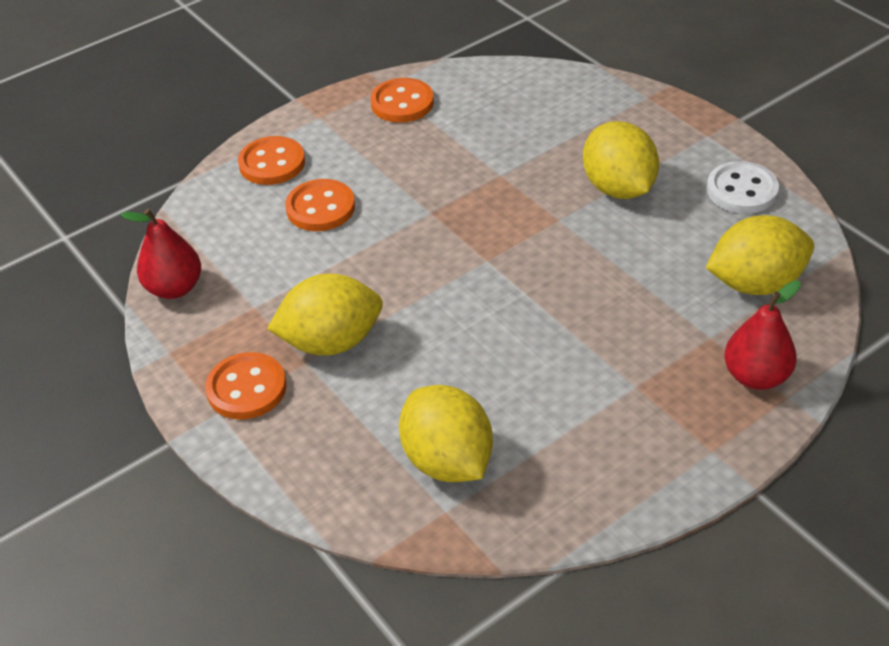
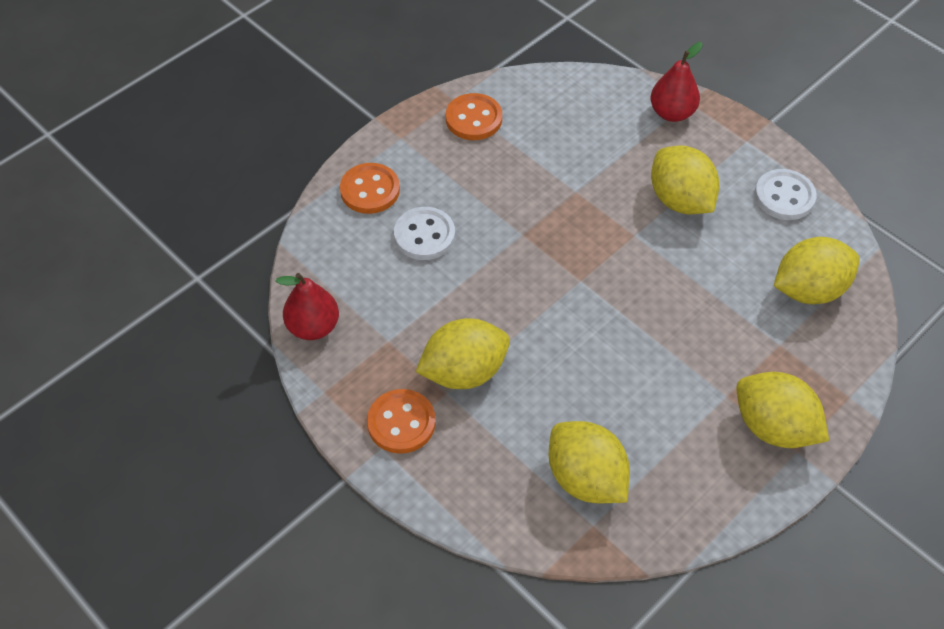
camera: 10 degrees left, 10 degrees up
orange button [285,179,355,231] -> white button [394,207,455,260]
red pear [724,280,801,390] -> red pear moved to [651,42,703,122]
none -> yellow lemon [736,372,829,448]

